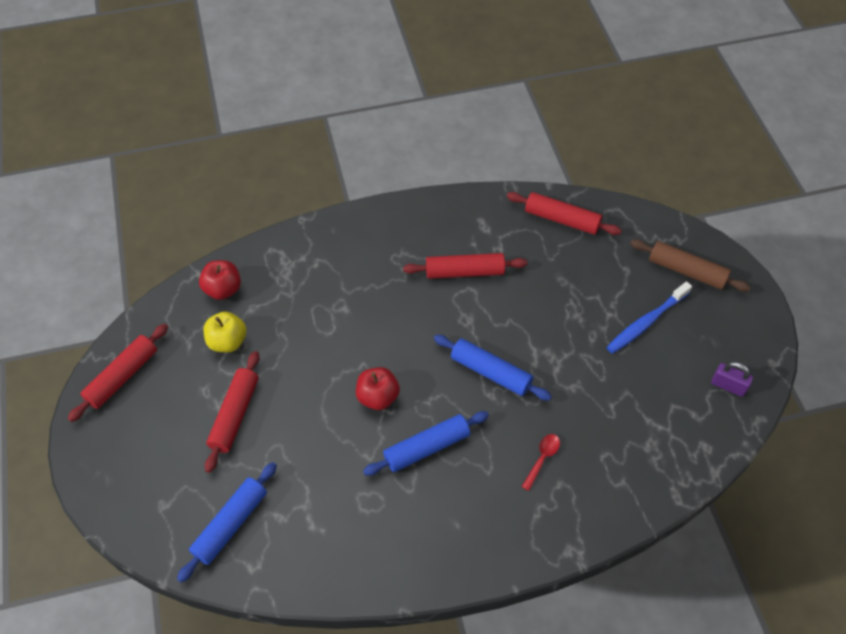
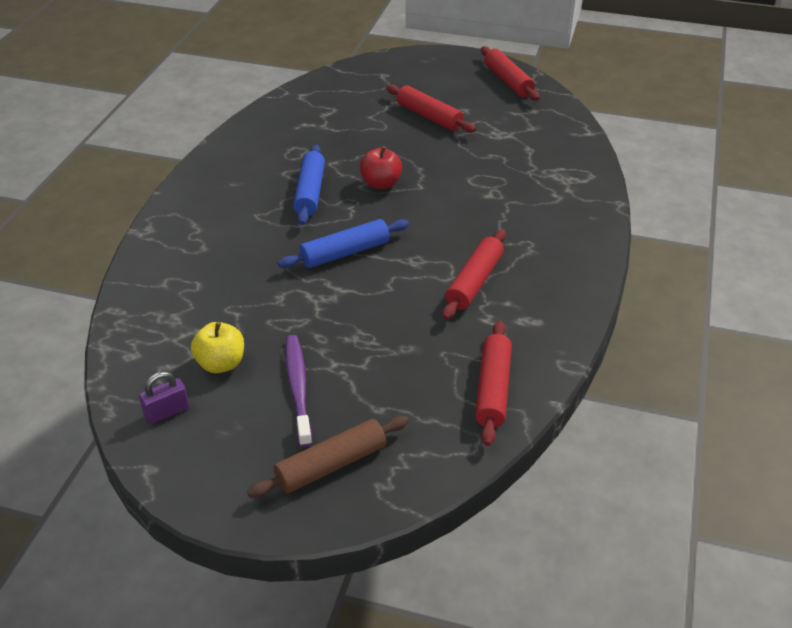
camera: 120 degrees right, 15 degrees down
blue rolling pin [177,462,277,583] -> none
red apple [199,260,241,300] -> none
yellow apple [203,311,246,352] -> yellow apple moved to [191,322,244,373]
red rolling pin [507,192,622,235] -> red rolling pin turned 45 degrees counterclockwise [475,321,512,446]
red spoon [522,434,560,491] -> none
blue toothbrush [606,281,692,354] -> purple toothbrush [286,335,312,447]

